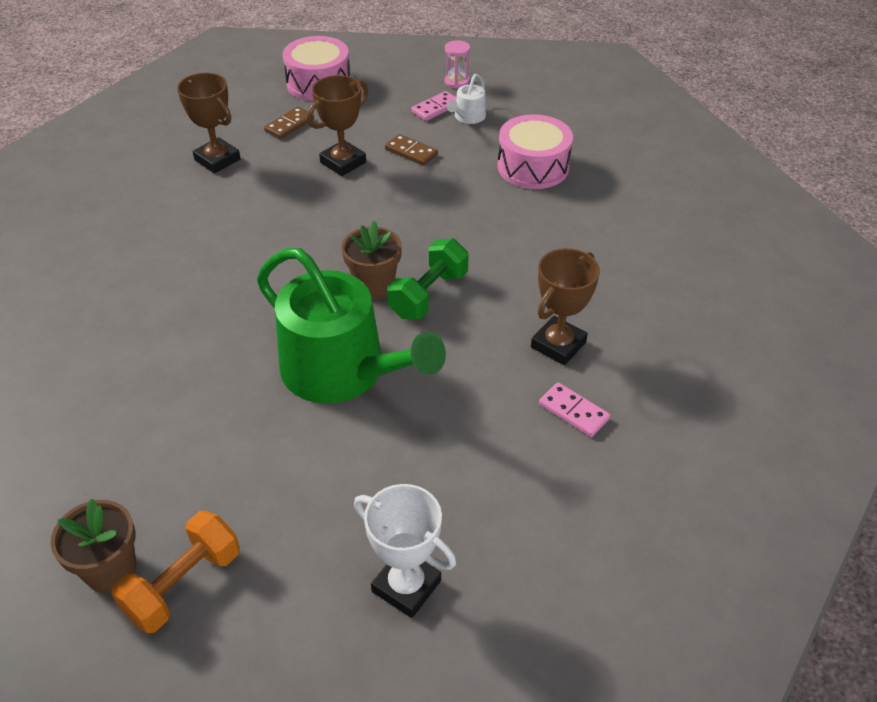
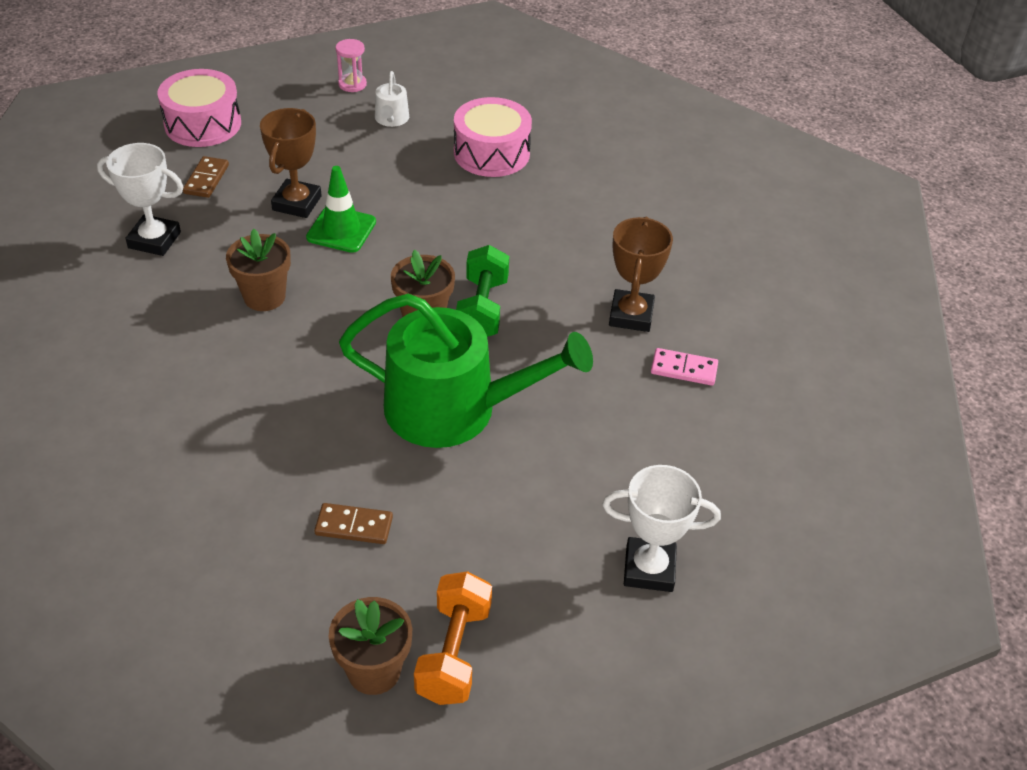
camera: 30 degrees left, 0 degrees up
brown trophy [177,73,241,173] -> white trophy [97,143,184,256]
brown domino [385,134,438,166] -> brown domino moved to [314,503,393,544]
pink domino [411,91,456,121] -> none
none -> brown flower pot [226,229,291,311]
none -> green traffic cone [306,166,376,253]

